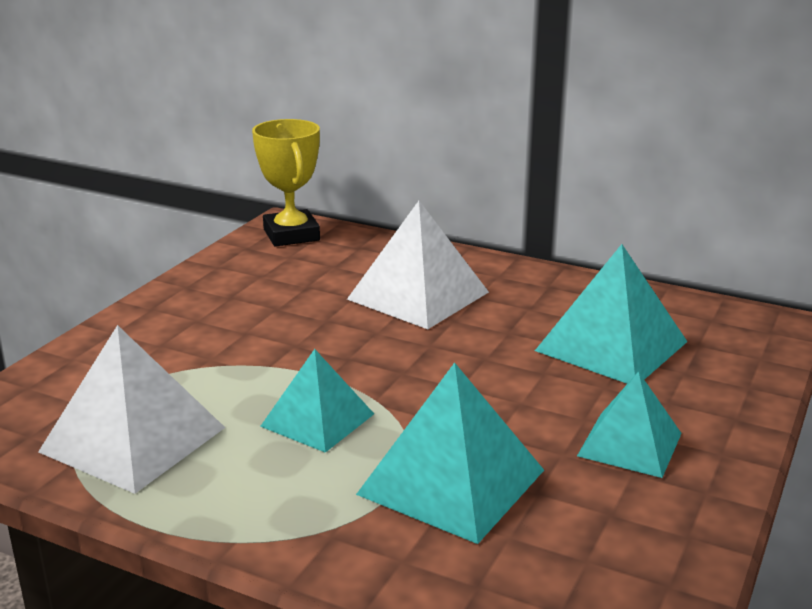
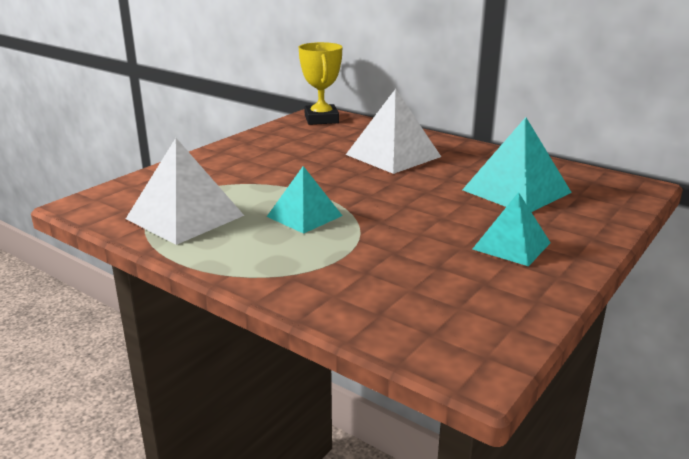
camera: 10 degrees right, 0 degrees up
turquoise pyramid [356,362,544,544] -> none

